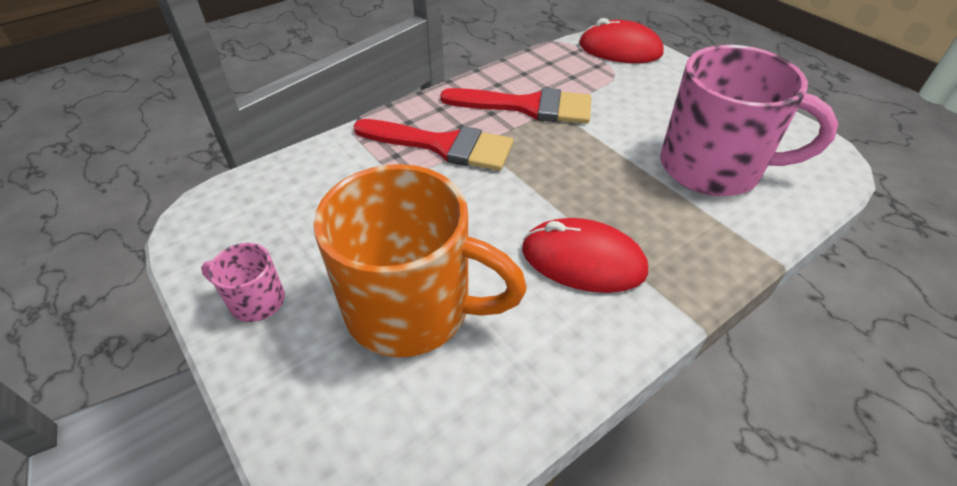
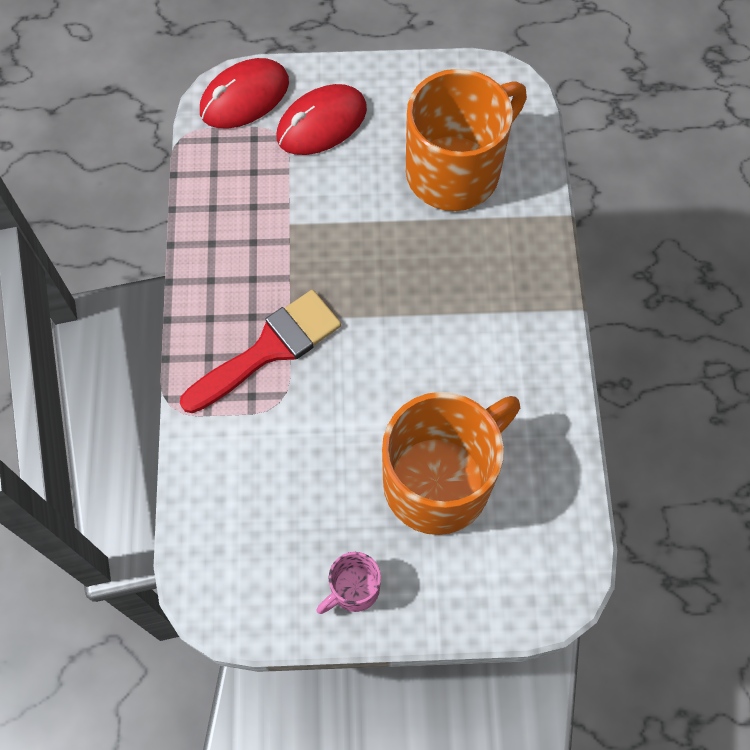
camera: 55 degrees left, 20 degrees up
red brush [440,88,591,124] -> none
red mouse [522,218,648,293] -> red mouse moved to [277,84,367,155]
pink mug [660,45,838,196] -> orange mug [406,69,527,211]

